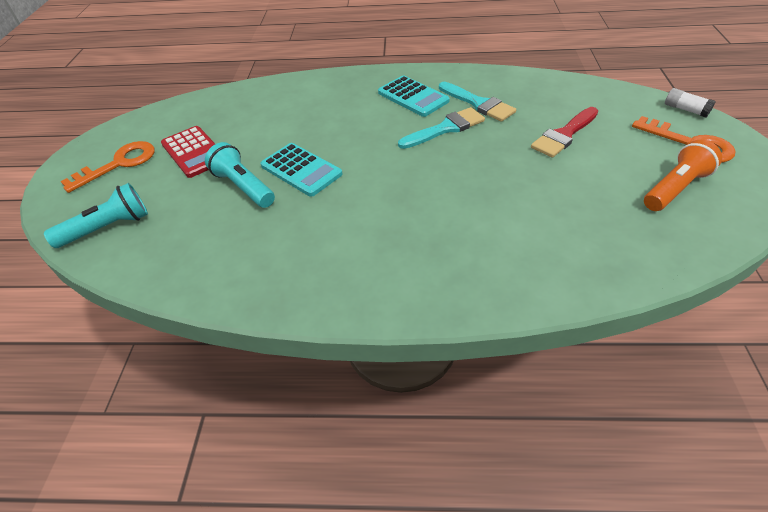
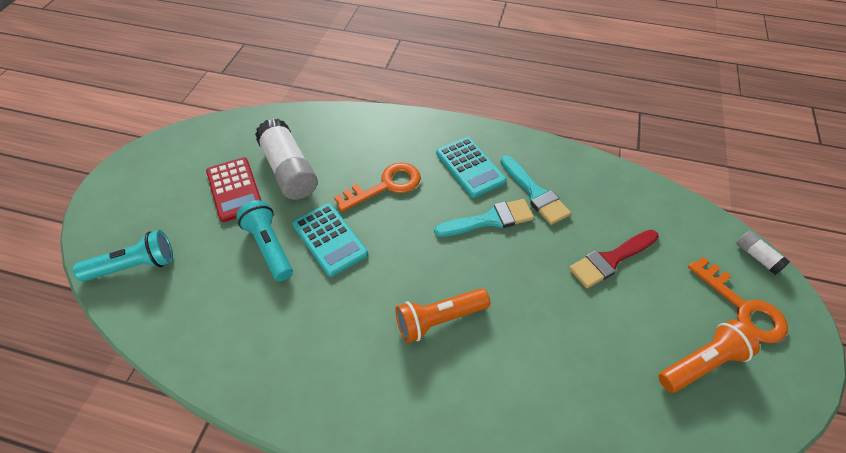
camera: 10 degrees right, 5 degrees up
orange key [61,141,154,193] -> orange key moved to [334,163,421,212]
none -> white glue stick [255,118,318,200]
none -> orange flashlight [395,288,490,343]

